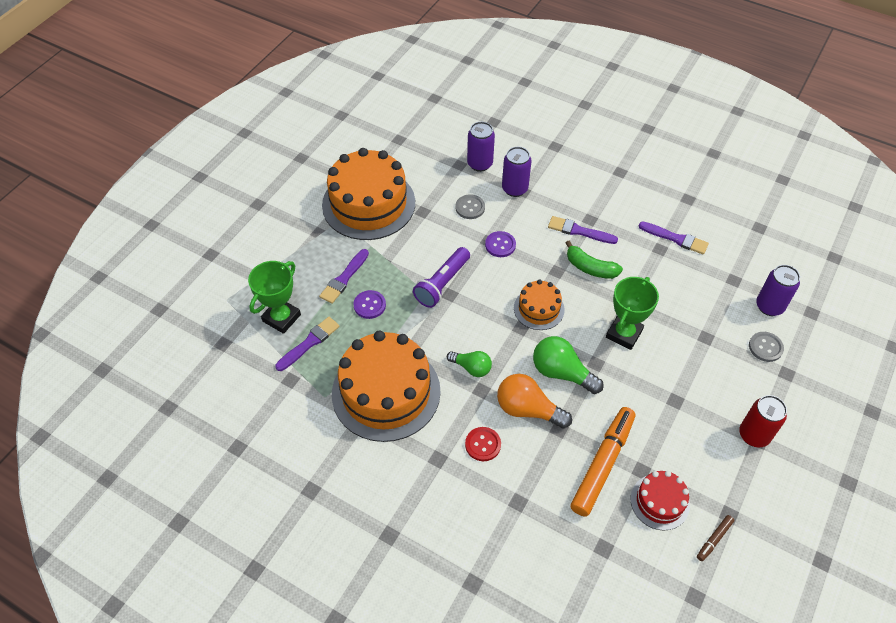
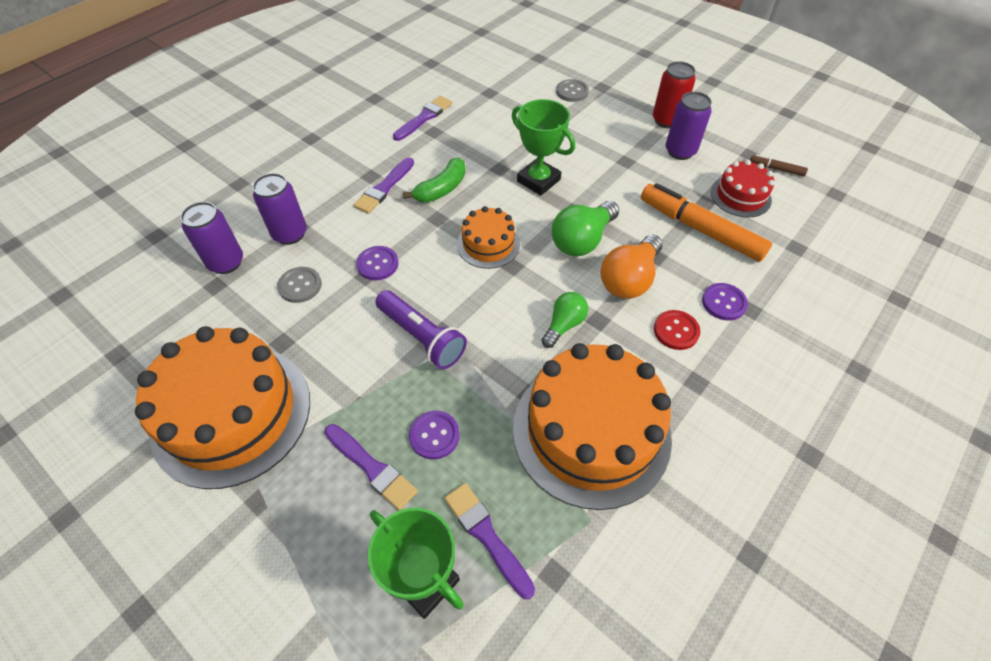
camera: 80 degrees left, 0 degrees up
brown marker [697,515,734,561] -> brown marker turned 150 degrees clockwise [750,154,808,176]
purple can [756,265,800,316] -> purple can moved to [666,91,712,160]
none -> purple button [702,283,748,321]

